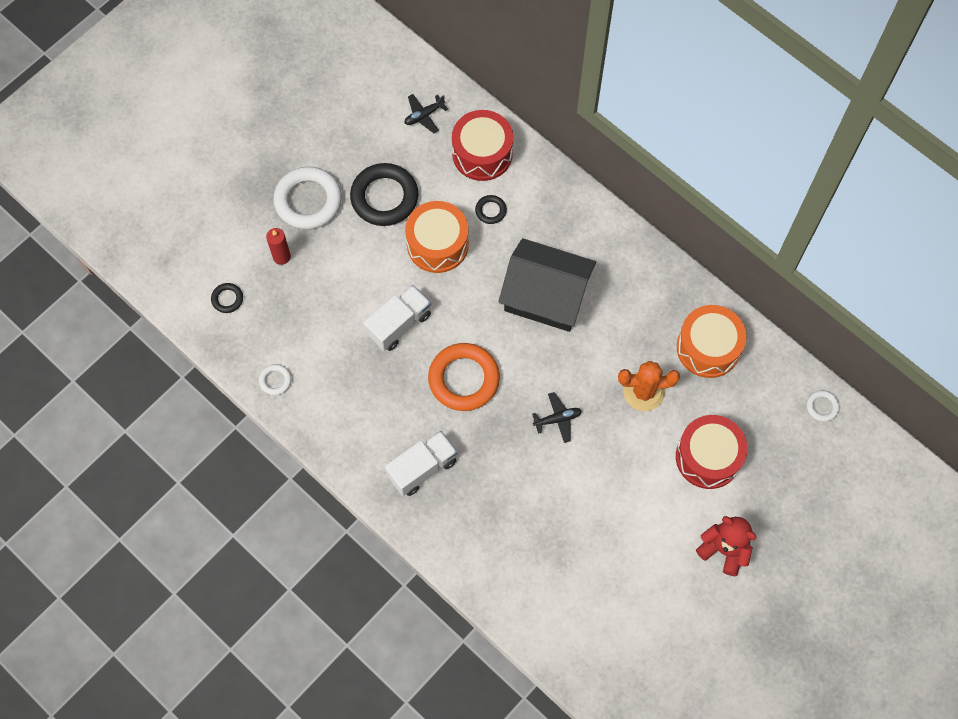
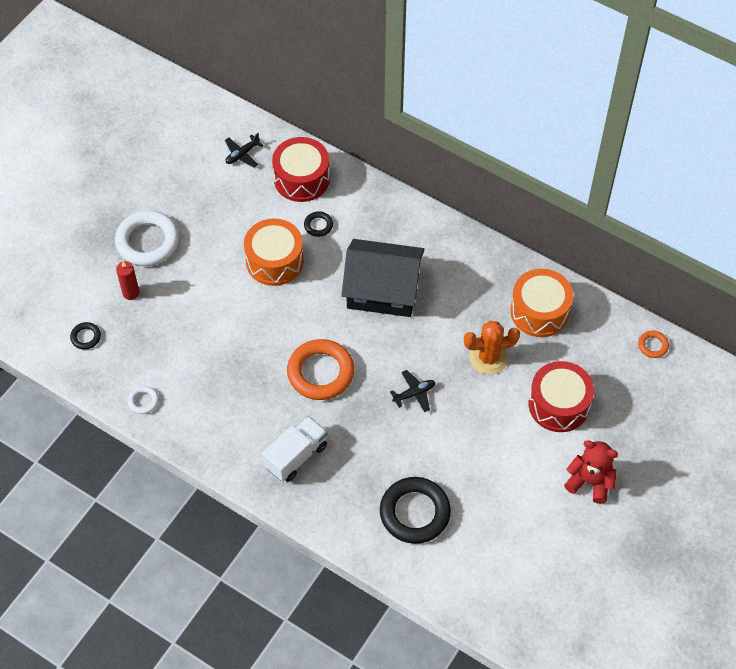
camera: 10 degrees left, 10 degrees down
black ring [350,163,418,226] -> black ring moved to [380,477,451,544]
white truck [363,285,431,351] -> none
white ring [806,390,840,422] -> orange ring [638,331,669,358]

